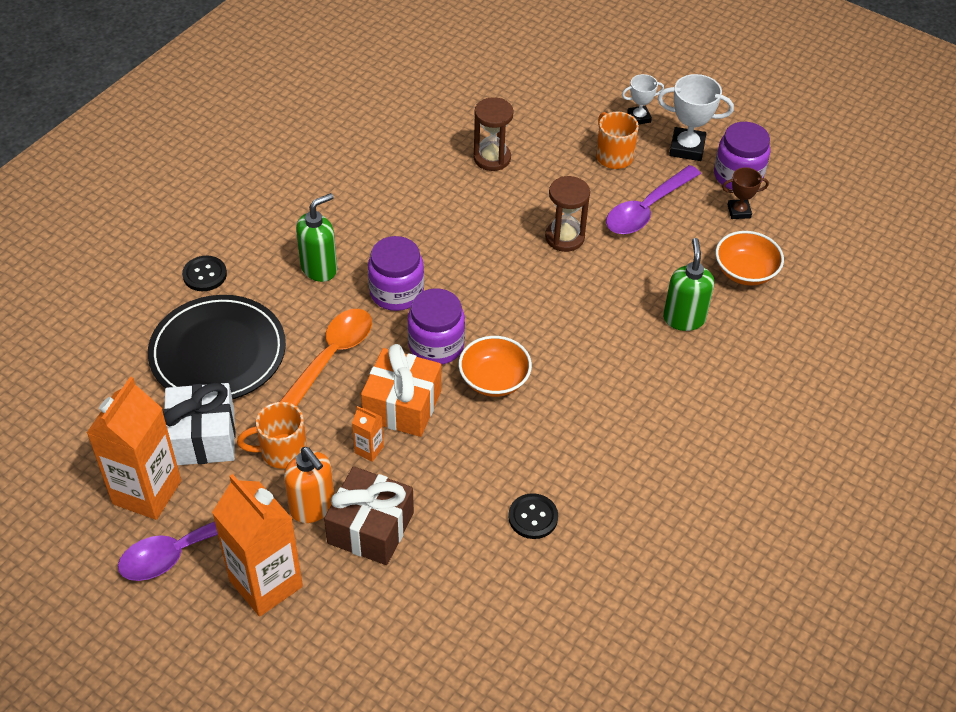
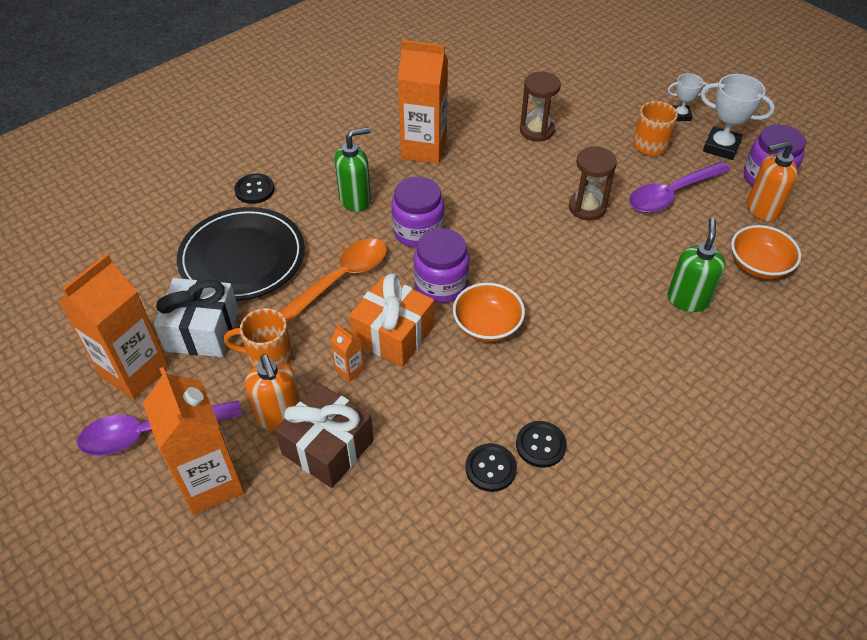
camera: 15 degrees right, 0 degrees up
brown trophy [722,167,769,219] -> orange soap dispenser [747,141,798,222]
none -> orange carton [398,40,448,164]
none -> black button [516,421,567,468]

